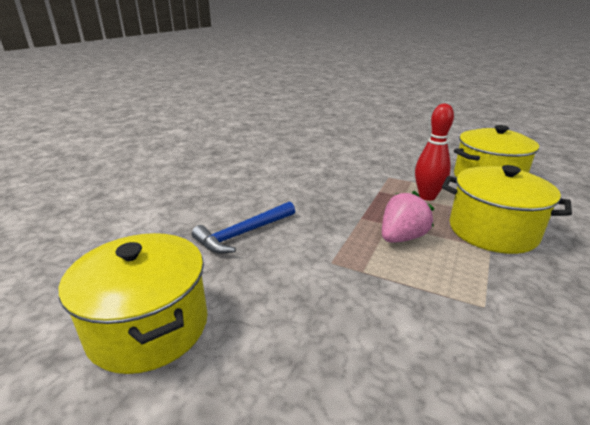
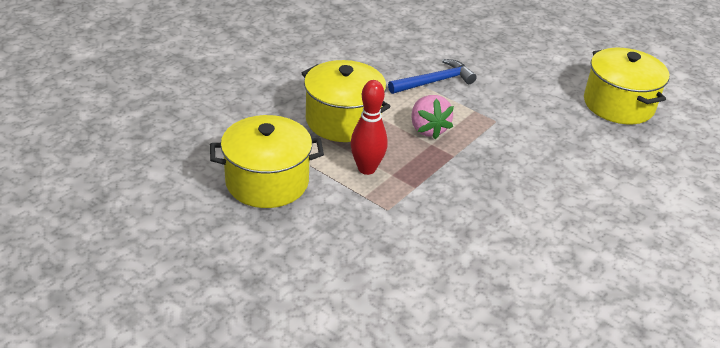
camera: 170 degrees left, 10 degrees up
blue hammer [192,201,295,254] -> blue hammer moved to [388,59,477,94]
pink strawberry [382,191,434,243] -> pink strawberry turned 75 degrees counterclockwise [411,95,454,139]

